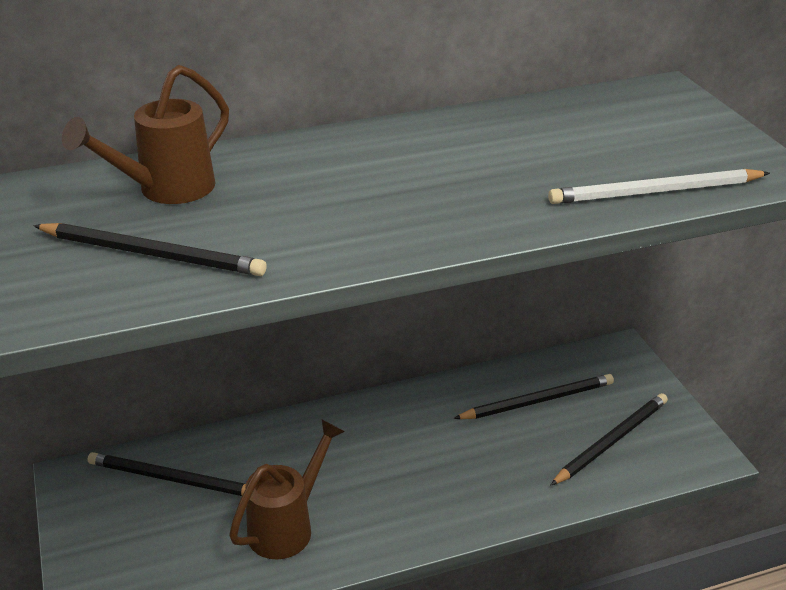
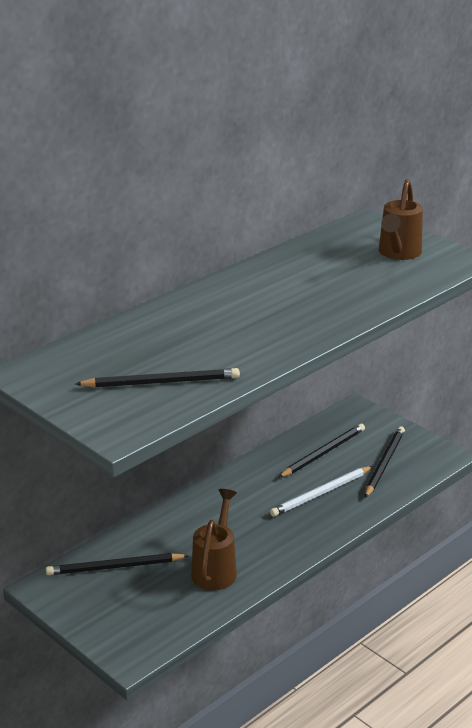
camera: 25 degrees left, 5 degrees down
brown watering can [62,65,229,204] -> brown watering can moved to [379,179,423,260]
white pencil [548,169,770,204] -> white pencil moved to [270,466,373,517]

